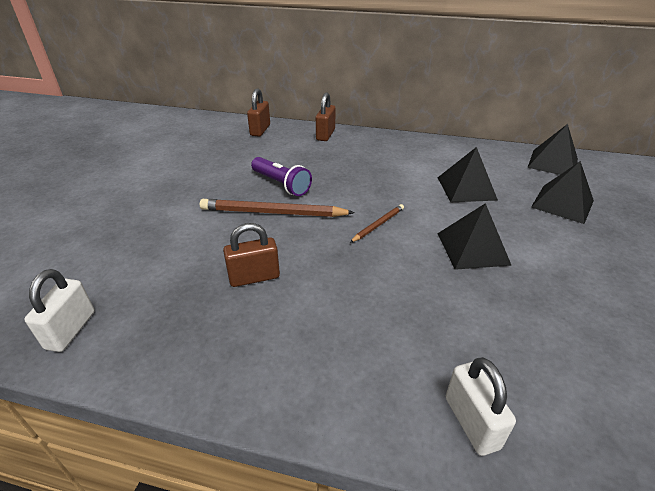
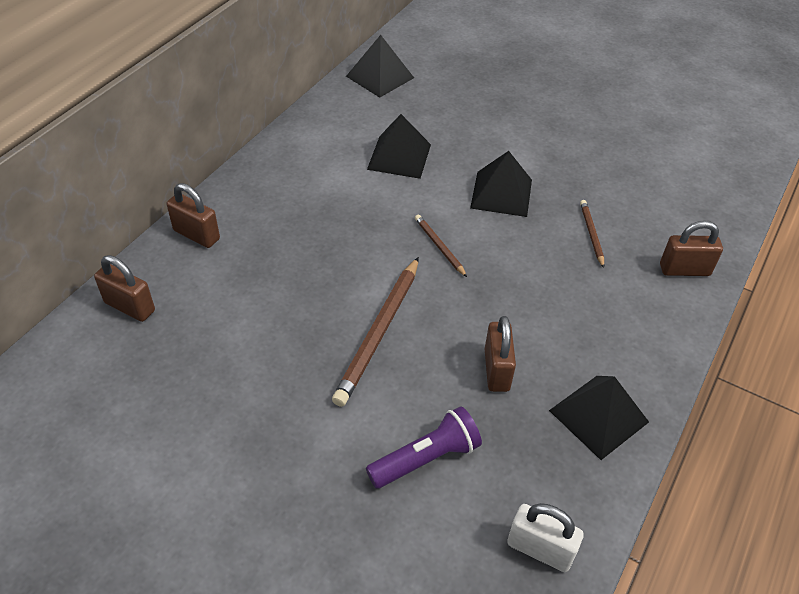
camera: 75 degrees left, 10 degrees up
purple flashlight [251,157,312,196] -> purple flashlight moved to [366,406,482,489]
white padlock [446,357,516,456] -> brown padlock [660,221,723,276]
black pyramid [531,161,594,224] -> black pyramid moved to [549,376,649,460]
none -> brown pencil [580,200,604,268]

